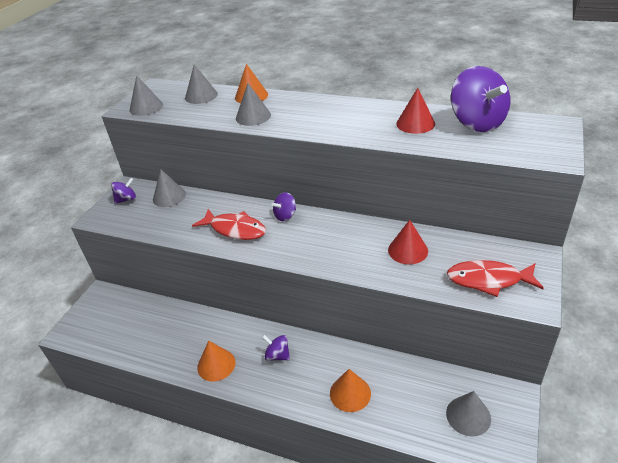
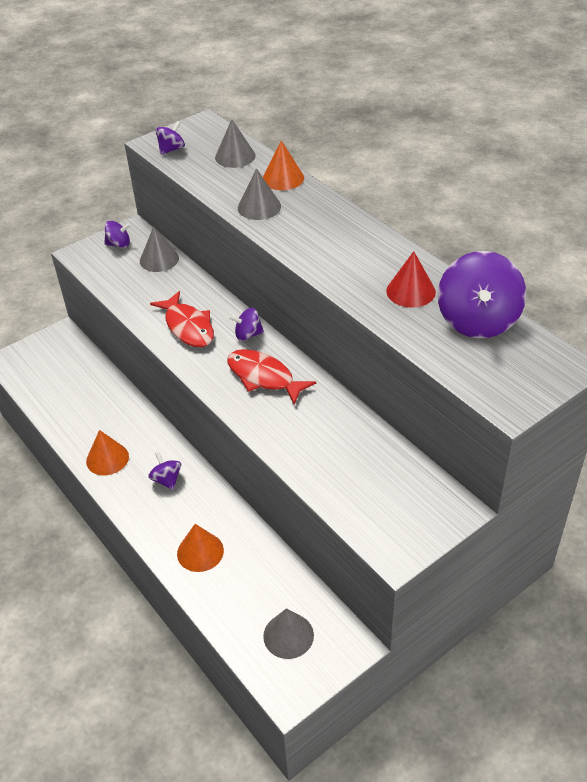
camera: 30 degrees right, 5 degrees up
grey cone [130,75,163,116] -> purple spinning top [156,120,185,155]
red cone [388,220,428,265] -> none
red fish [447,260,544,297] -> red fish moved to [227,349,316,405]

